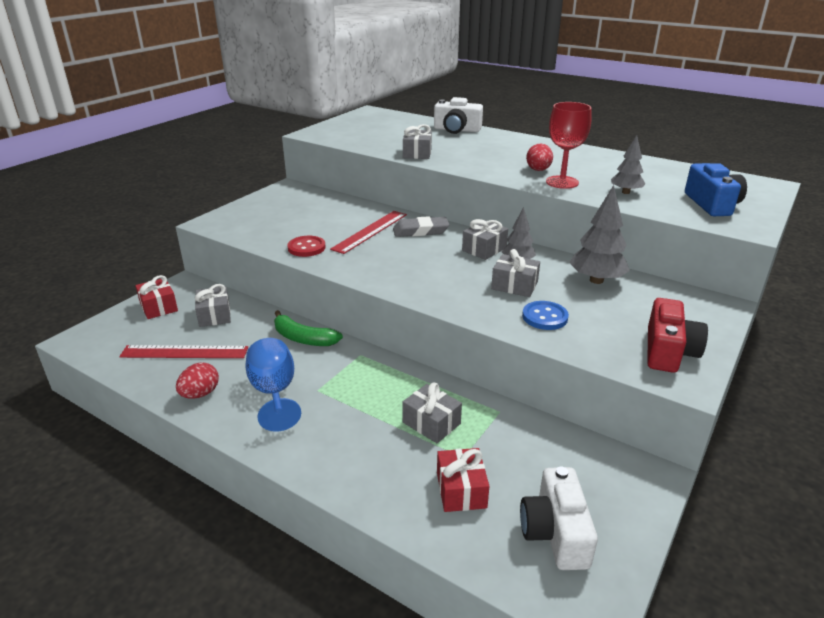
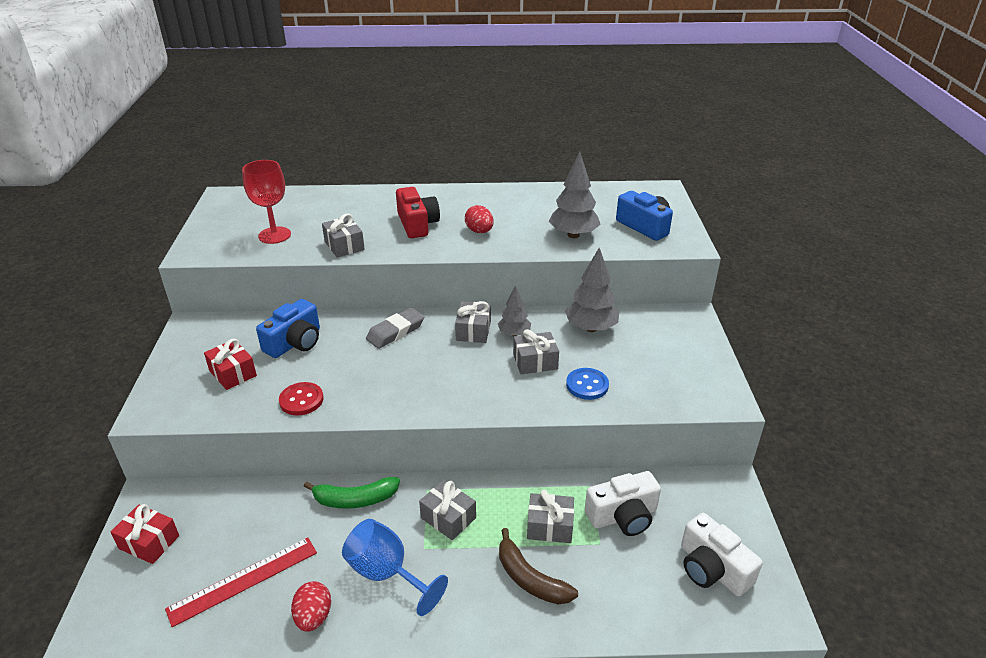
camera: 35 degrees left, 5 degrees up
grey gift [195,284,231,327] -> grey gift moved to [419,480,476,540]
red ruler [330,211,407,254] -> none
white camera [434,97,483,134] -> white camera moved to [585,471,661,536]
red gift [437,448,489,512] -> red gift moved to [204,339,257,390]
red goblet [546,102,591,189] -> red goblet moved to [242,160,291,244]
grey tree [611,135,646,194] -> grey tree [548,152,601,238], size x1.62
red camera [647,298,708,373] -> red camera moved to [396,187,440,238]
none -> blue camera [256,299,320,358]
none -> brown banana [499,528,578,604]

